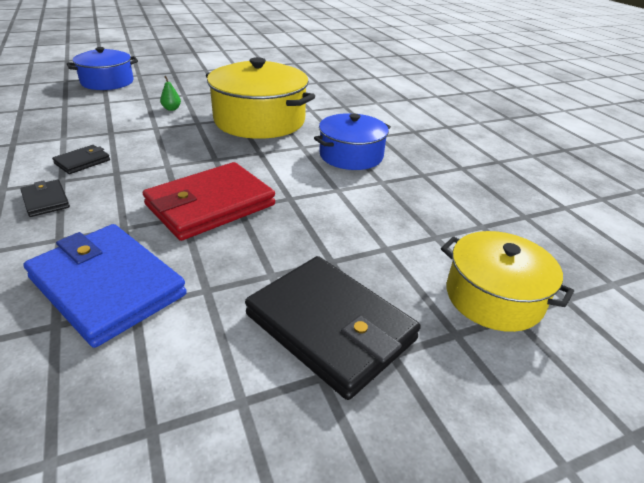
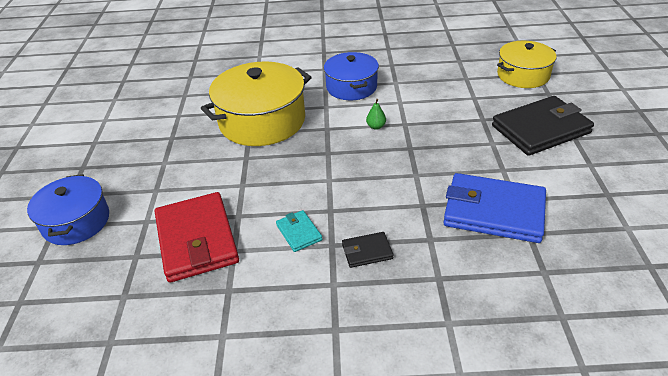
camera: 65 degrees left, 5 degrees up
blue wallet [24,224,187,348] -> blue wallet turned 45 degrees clockwise [443,173,546,243]
black wallet [52,145,110,174] -> turquoise wallet [276,210,322,252]
red wallet [143,162,275,241] -> red wallet moved to [155,192,239,283]
green pear [160,76,181,111] -> green pear moved to [366,99,386,130]

